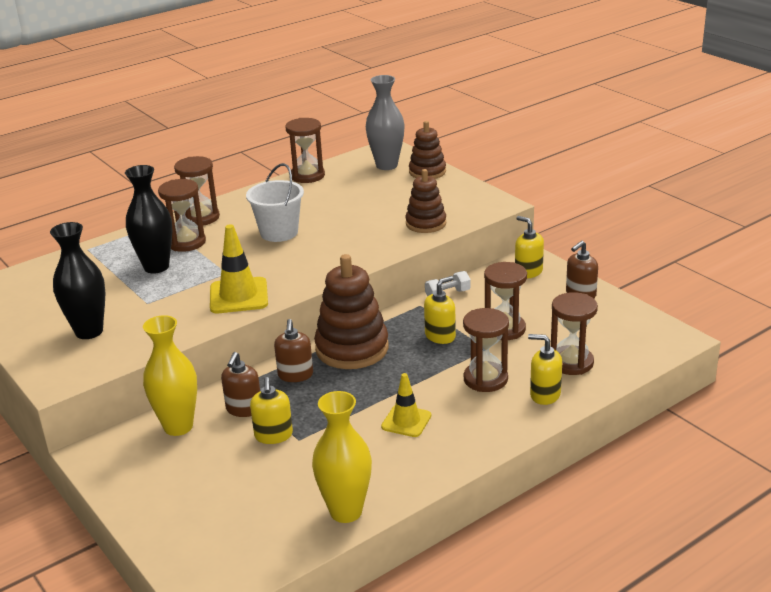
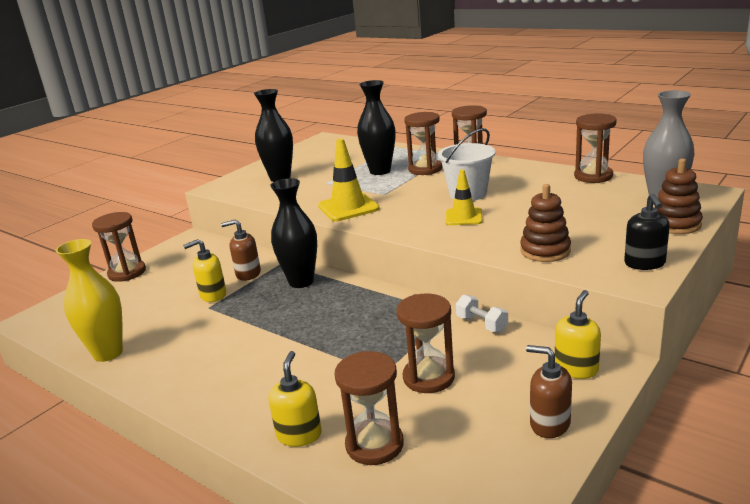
camera: 75 degrees right, 5 degrees down
yellow vase [143,315,197,436] -> none
brown soap dispenser [274,319,313,382] -> black vase [270,178,317,288]
brown stacking toy [314,254,389,369] -> none
yellow traffic cone [381,373,431,437] -> yellow traffic cone moved to [446,170,482,225]
yellow soap dispenser [424,276,456,344] -> none
brown hourglass [463,308,509,392] -> brown hourglass moved to [92,212,146,282]
none -> black soap dispenser [624,194,670,270]

